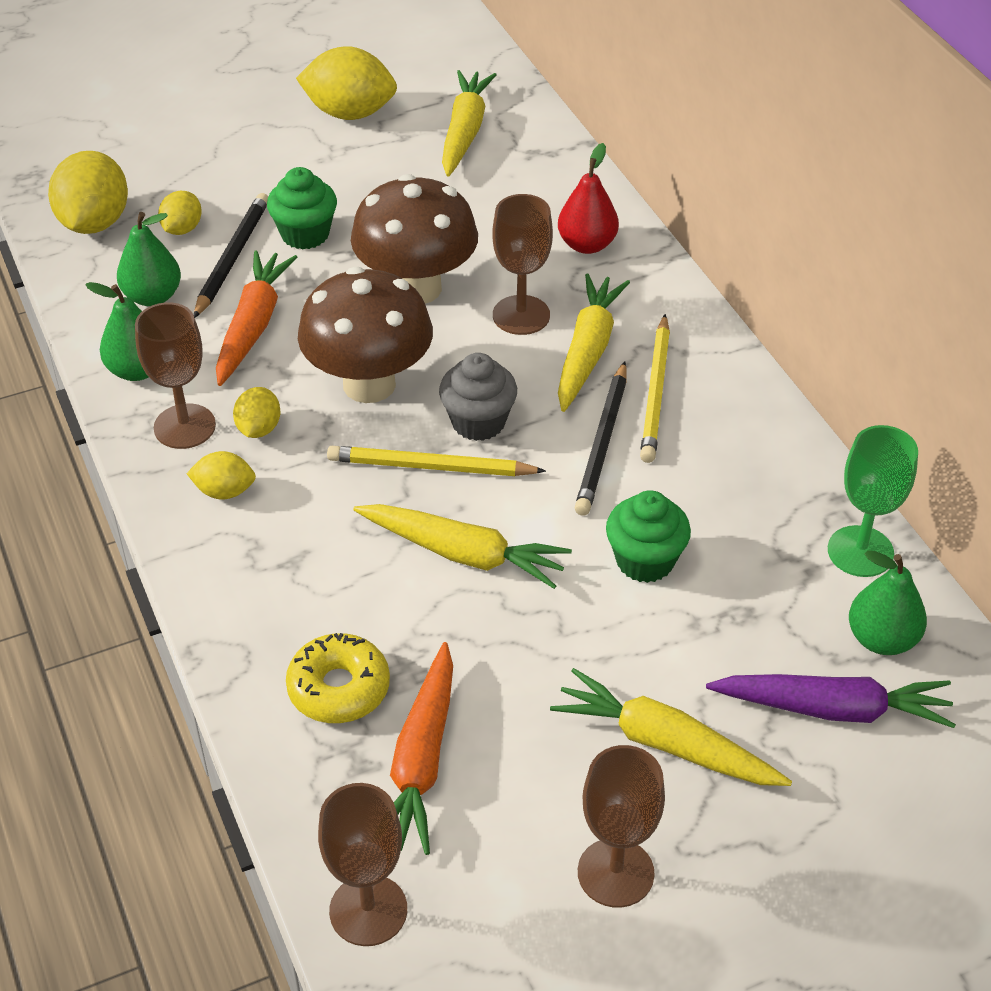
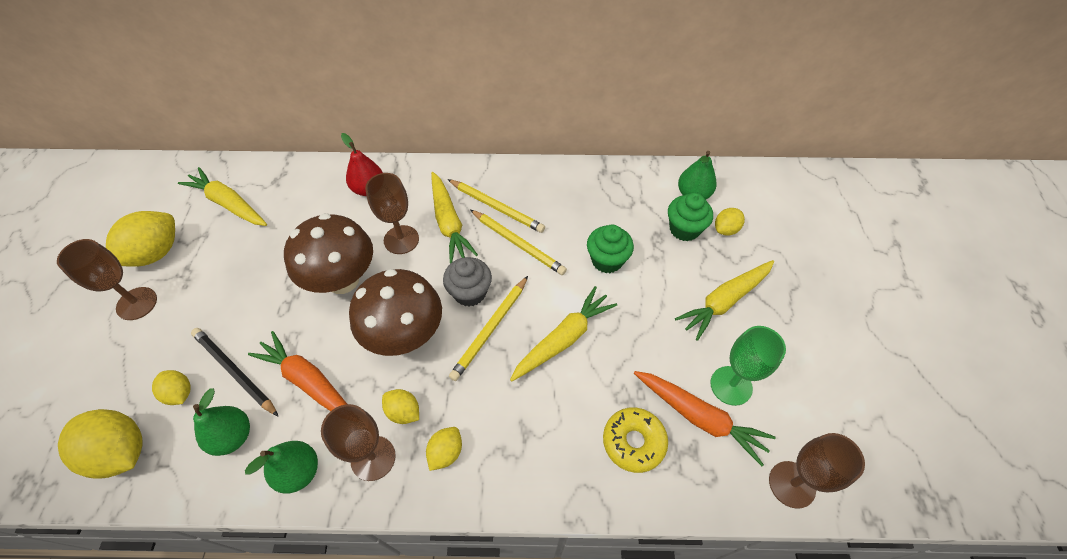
camera: 65 degrees left, 10 degrees up
green cupcake [267,167,337,249] -> green cupcake moved to [668,193,713,241]
yellow carrot [558,273,630,412] -> yellow carrot turned 150 degrees counterclockwise [431,172,478,264]
black pencil [575,361,627,516] -> yellow pencil [470,210,567,275]
brown goblet [578,745,665,908] -> brown goblet moved to [57,239,157,320]
purple carrot [706,674,956,728] -> yellow lemon [715,208,745,236]
green goblet [828,425,918,577] -> green goblet moved to [710,326,786,406]

